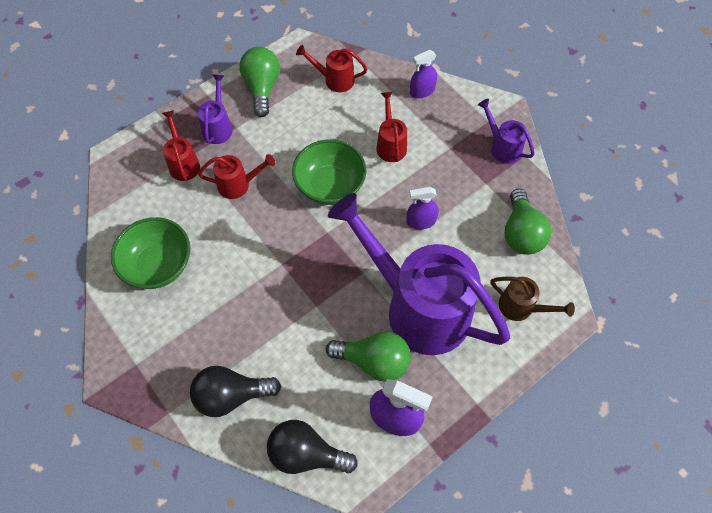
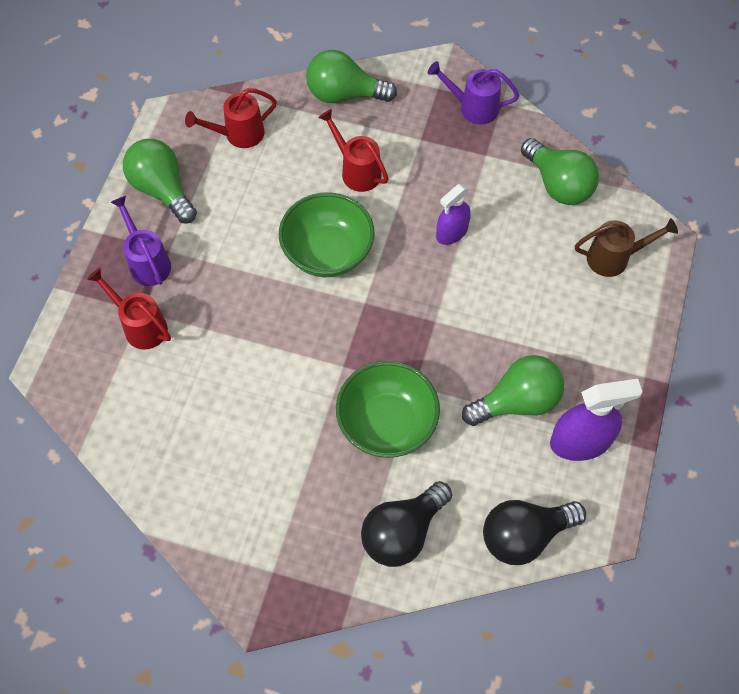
camera: 35 degrees left, 0 degrees up
green bowl [111,217,190,289] -> green bowl moved to [336,361,440,458]
red watering can [198,154,275,199] -> none
purple watering can [328,193,510,355] -> none
purple spray bottle [410,50,437,98] -> green light bulb [306,50,397,103]

